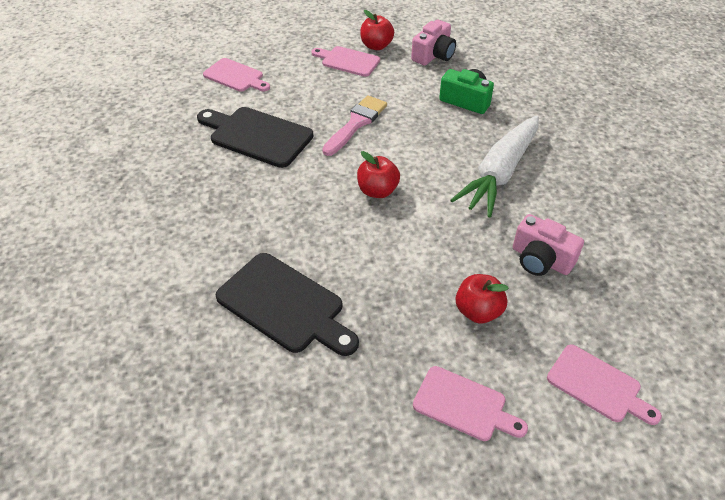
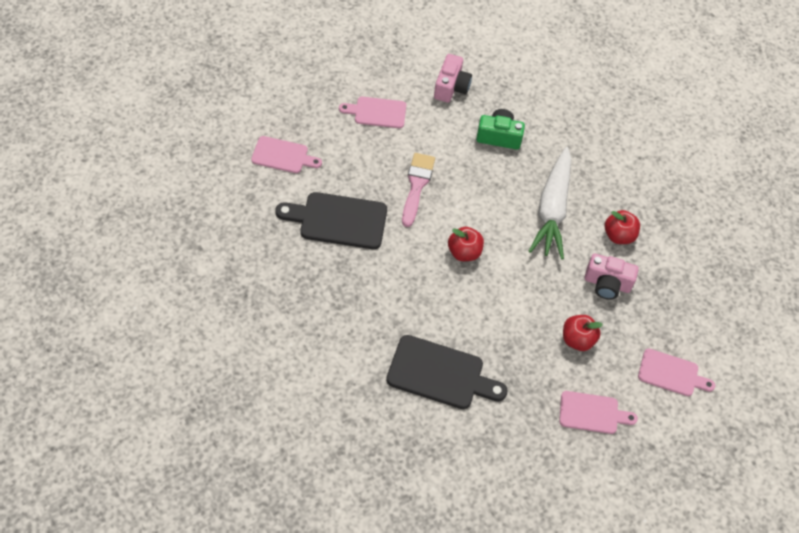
camera: 25 degrees left, 10 degrees up
red apple [360,10,394,50] -> red apple moved to [605,210,640,244]

